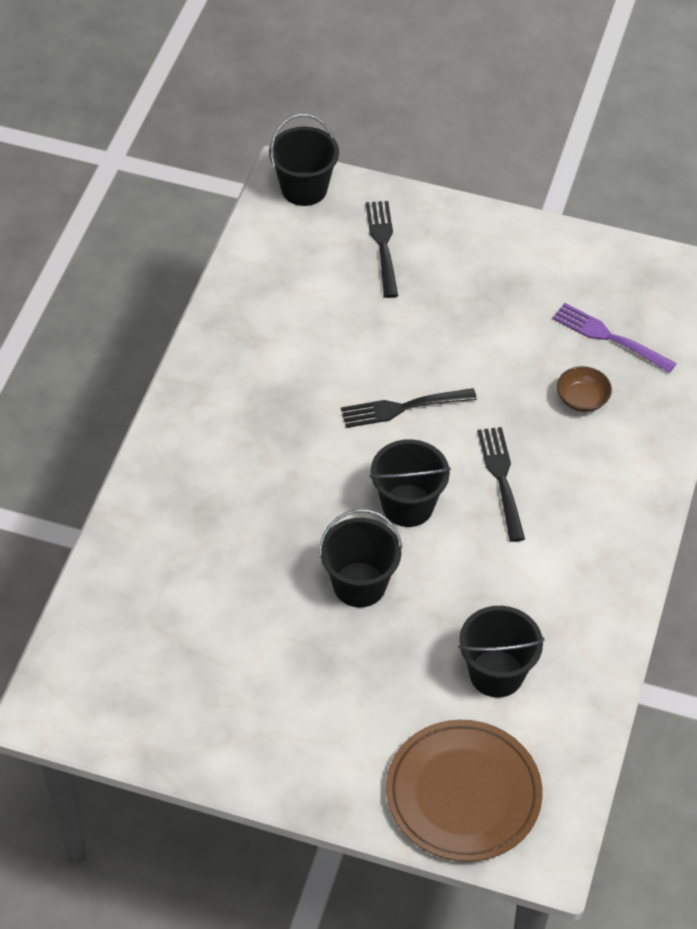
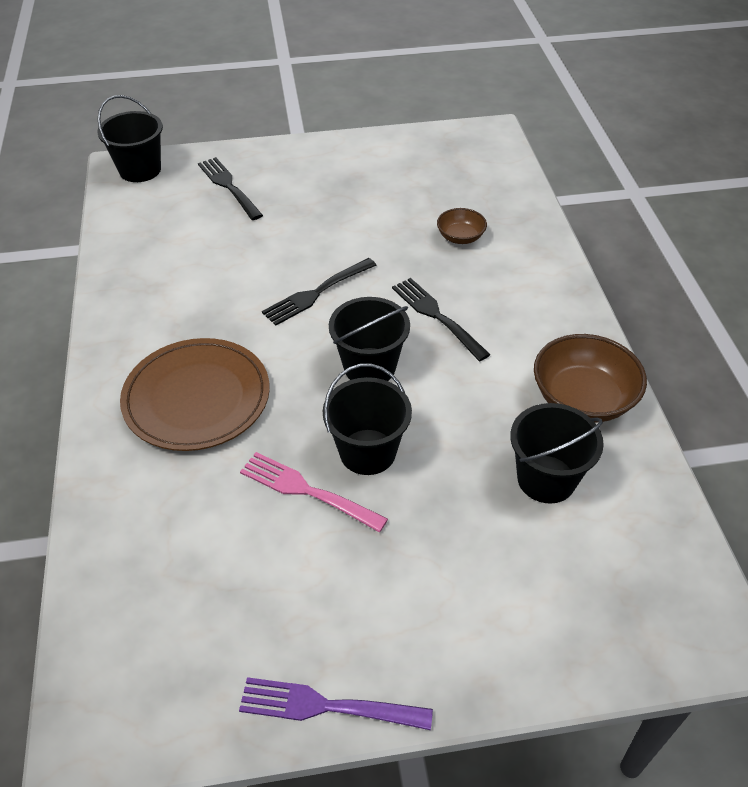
camera: 25 degrees left, 5 degrees down
brown plate [386,720,543,862] -> brown plate moved to [120,338,270,451]
purple fork [552,303,677,373] -> purple fork moved to [239,677,433,730]
none -> pink fork [240,452,388,533]
none -> brown bowl [534,334,647,423]

